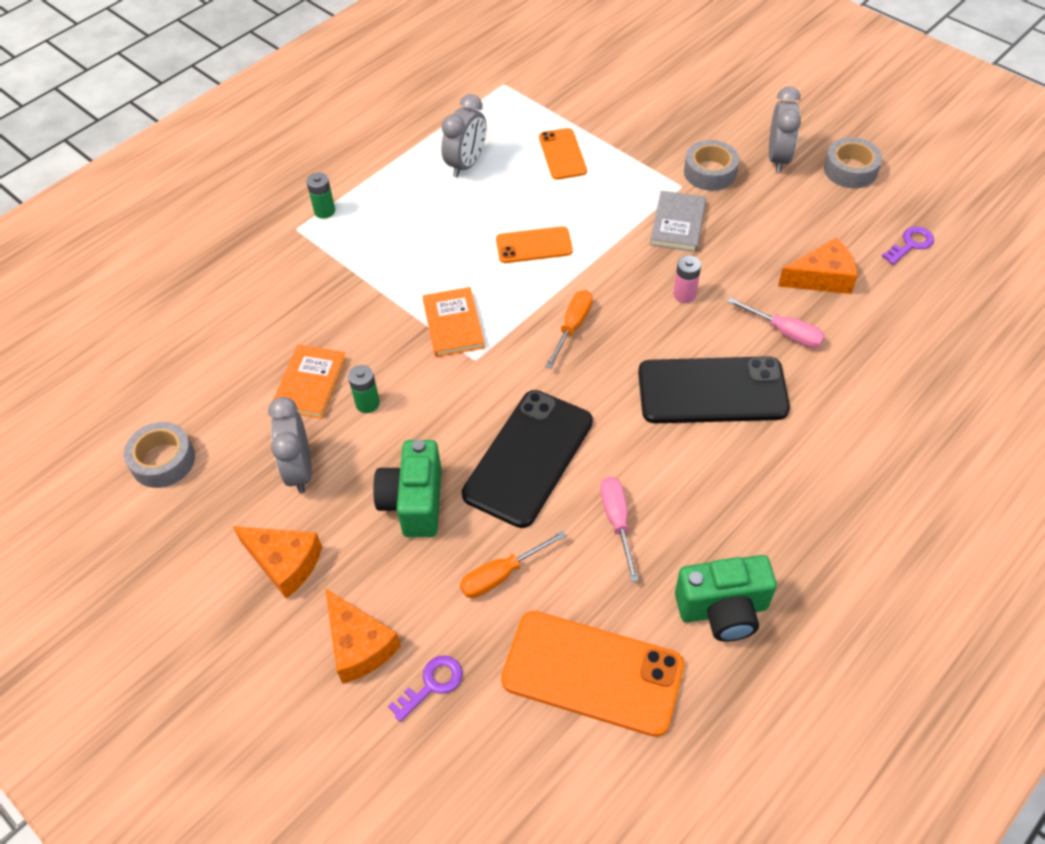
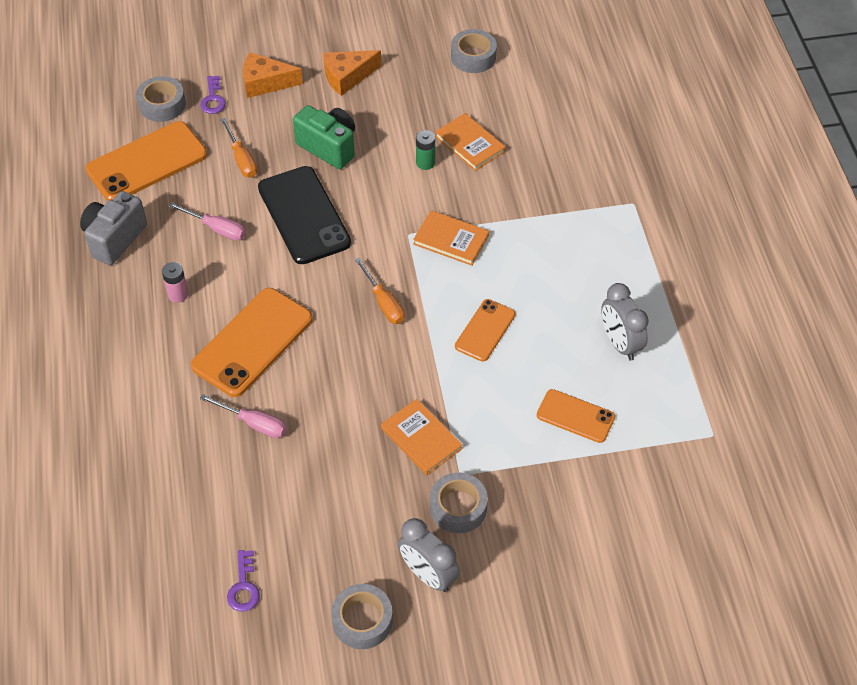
camera: 125 degrees right, 0 degrees up
grey clock [268,397,312,493] -> none
green battery [306,173,335,219] -> none
orange screwdriver [460,530,567,598] -> orange screwdriver turned 150 degrees clockwise [221,118,257,178]
black phone [638,356,790,423] -> orange phone [191,288,313,397]
grey book [650,191,706,252] -> orange book [381,399,462,475]
pink battery [673,255,701,303] -> pink battery moved to [162,262,189,303]
green camera [675,555,777,642] -> grey camera [80,191,147,265]
pink screwdriver [727,297,825,348] -> pink screwdriver turned 135 degrees counterclockwise [200,394,287,438]
orange cheese [778,238,857,294] -> none
none -> grey tape [136,76,186,122]

